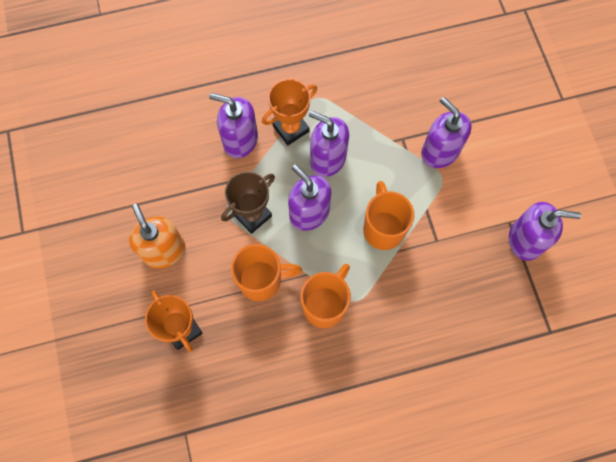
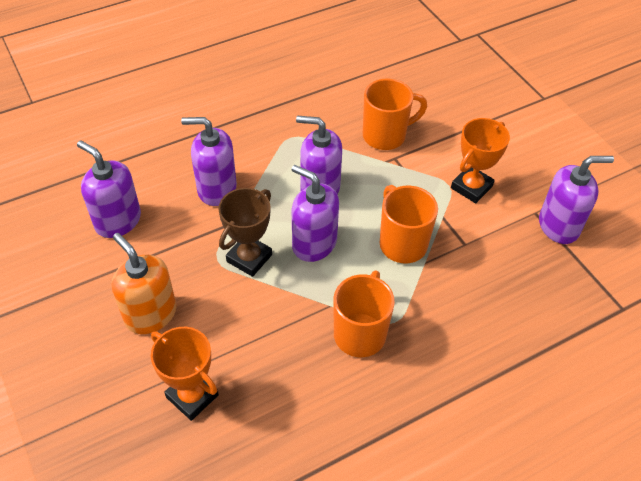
camera: 15 degrees left, 20 degrees down
orange mug [231,244,302,301] -> orange mug moved to [363,79,427,150]
orange trophy [262,79,317,145] -> orange trophy moved to [451,118,510,203]
purple soap dispenser [421,97,472,168] -> purple soap dispenser moved to [77,140,141,238]

